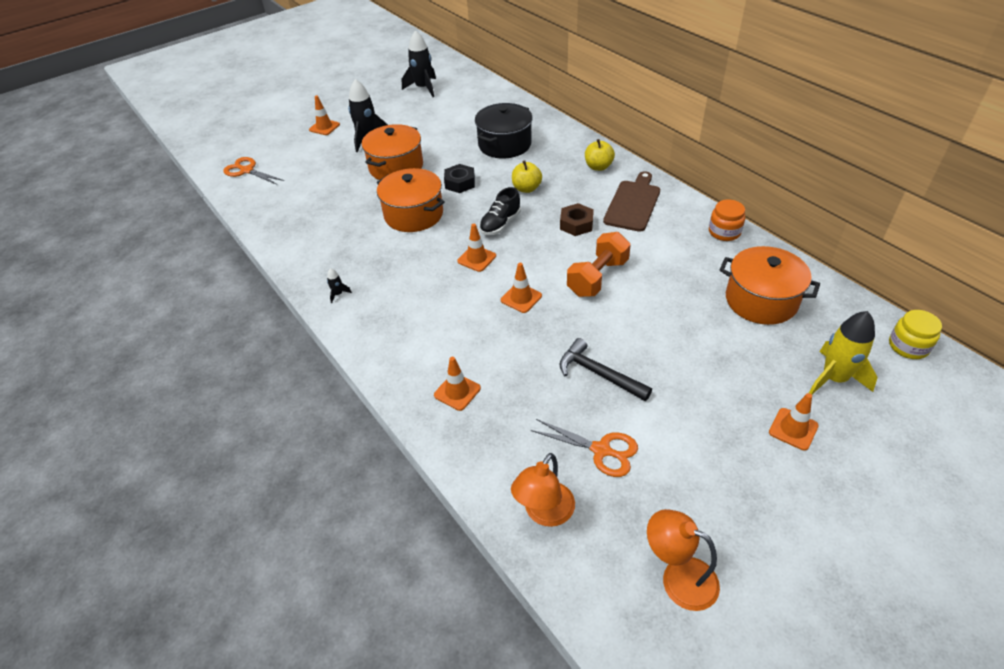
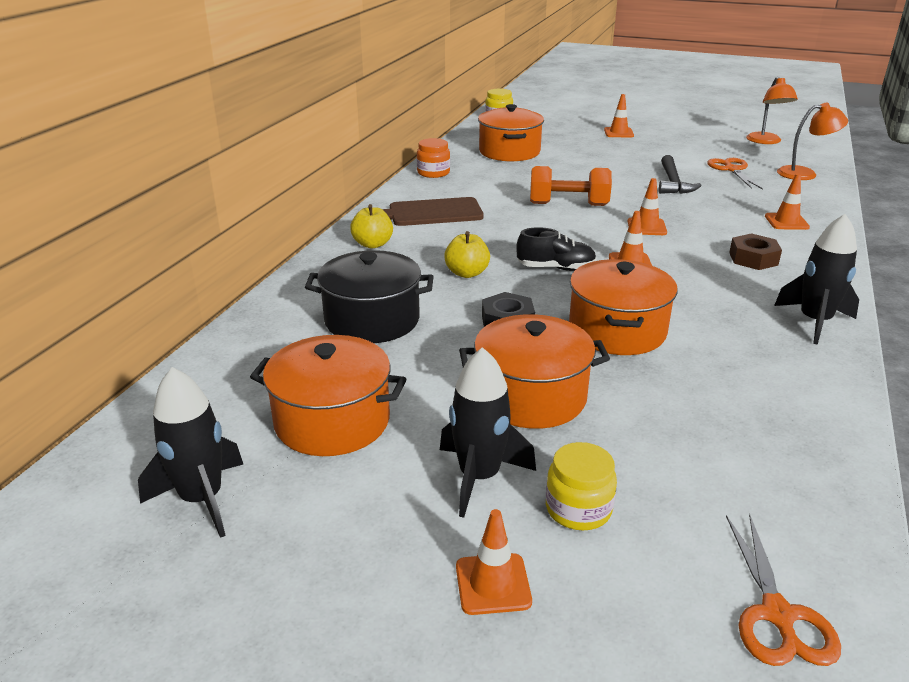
camera: 125 degrees left, 15 degrees down
black rocket [327,268,352,303] -> black rocket [774,214,859,345], size x2.34
brown nut [560,203,594,236] -> brown nut moved to [729,233,782,270]
yellow rocket [809,311,878,395] -> none
none -> orange pot [250,335,406,456]
none -> yellow jar [546,442,617,530]

